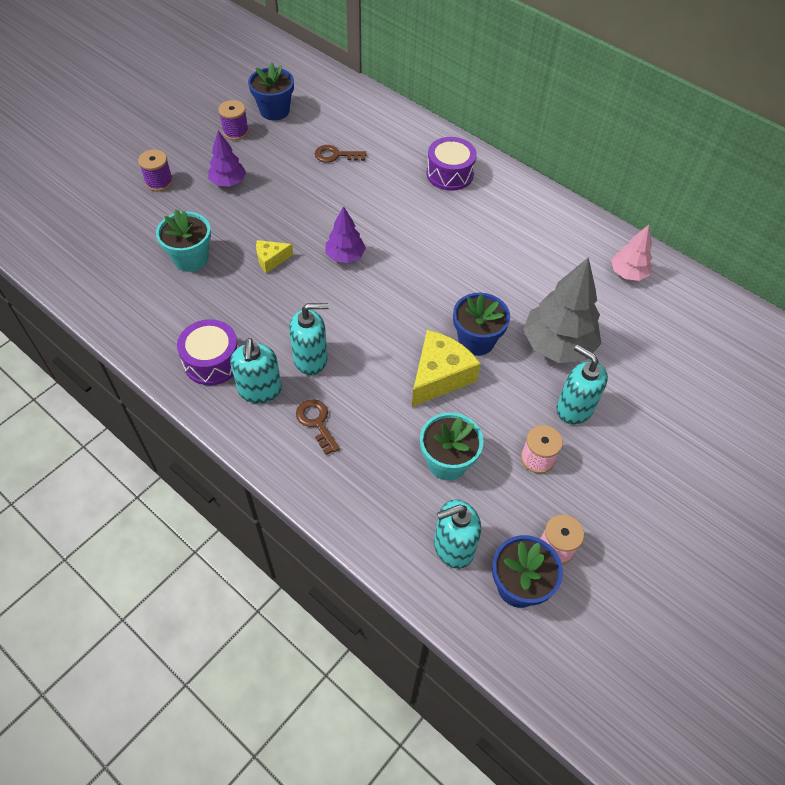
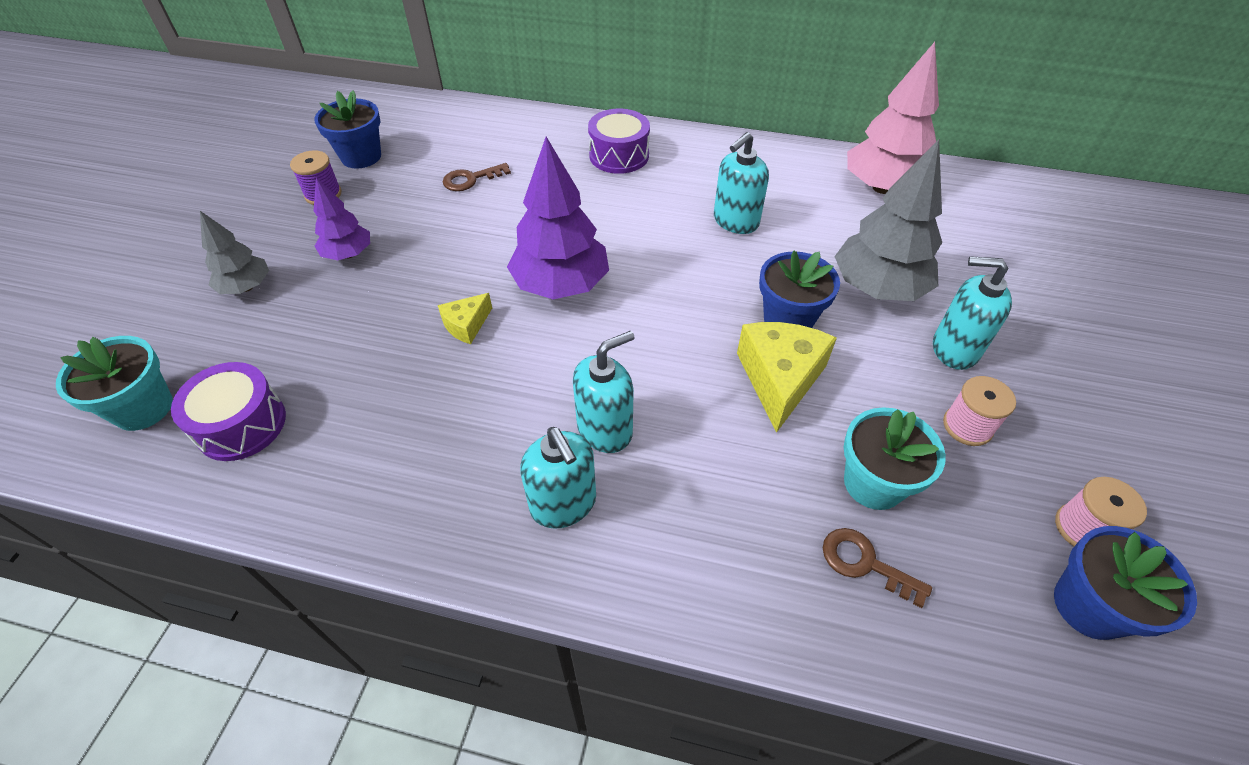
camera: 25 degrees left, 5 degrees down
purple spool [138,149,173,191] -> grey tree [200,211,269,294]
turquoise flower pot [156,210,211,272] -> turquoise flower pot moved to [56,336,173,431]
purple drum [177,319,239,385] -> purple drum moved to [171,362,286,461]
brown key [296,399,340,455] -> brown key moved to [823,528,932,608]
purple tree [325,206,366,263] -> purple tree [507,137,609,299], size x1.76
turquoise soap dispenser [434,500,481,569] -> turquoise soap dispenser moved to [714,132,769,234]
pink tree [611,225,652,281] -> pink tree [847,42,939,194], size x1.76

